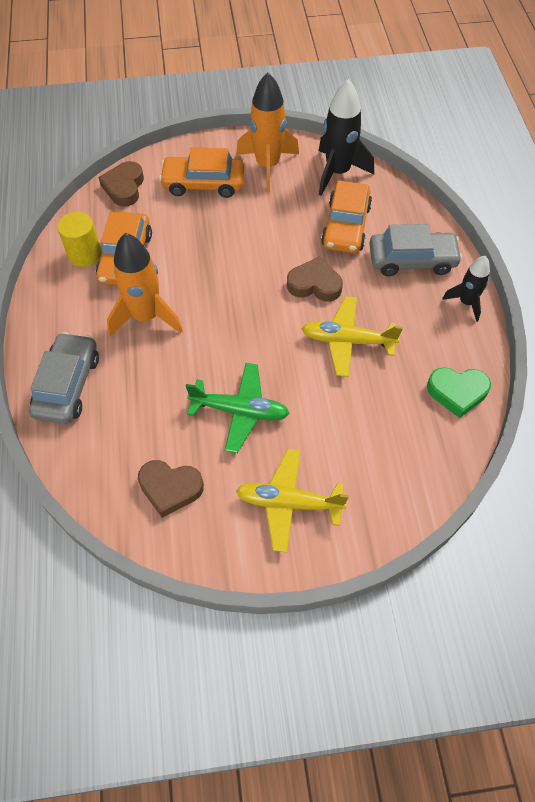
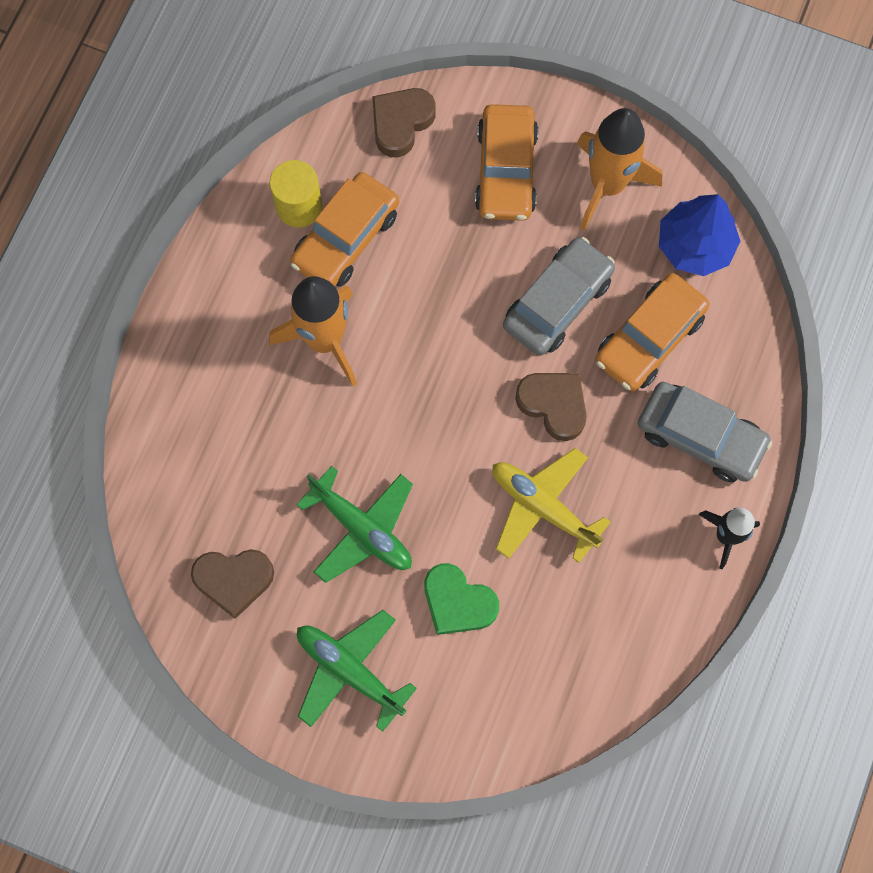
camera: 30 degrees right, 15 degrees up
grey car [29,332,99,424] -> grey car moved to [503,237,615,356]
brown heart [138,460,204,518] -> brown heart turned 45 degrees counterclockwise [191,549,274,619]
orange car [159,147,244,198] -> orange car turned 120 degrees counterclockwise [475,104,539,221]
yellow plane [236,449,349,553] -> green plane [297,610,417,731]
black rocket [319,79,374,196] -> blue tree [659,194,740,276]
green heart [427,367,491,418] -> green heart moved to [424,563,499,635]

